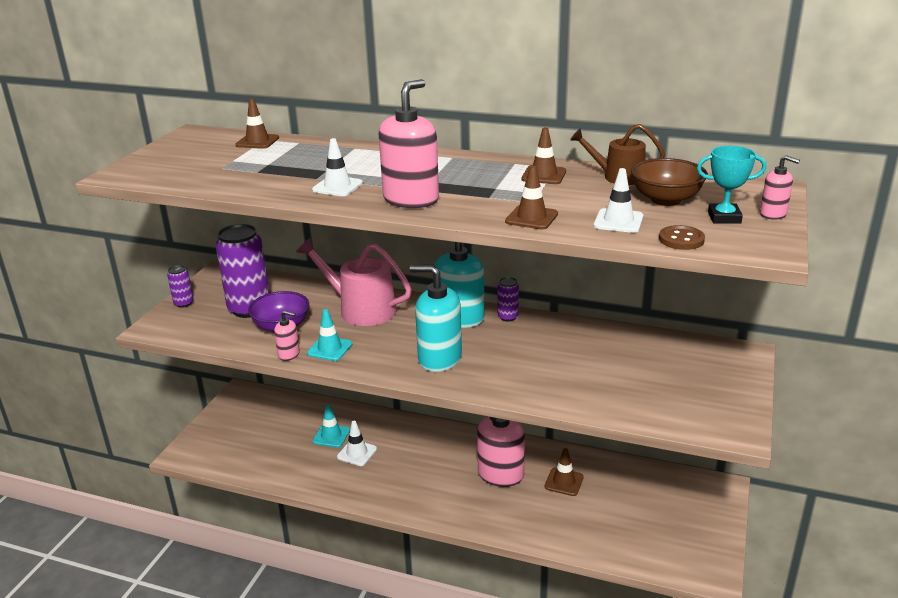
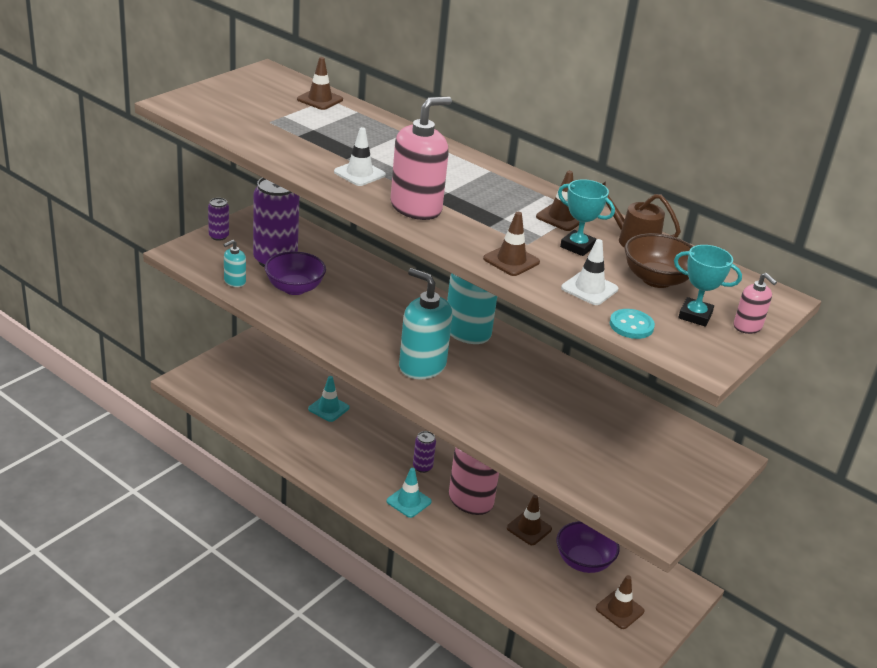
camera: 15 degrees right, 5 degrees up
pink soap dispenser [274,310,300,361] -> none
pink watering can [296,238,412,326] -> none
turquoise traffic cone [307,309,352,361] -> turquoise traffic cone moved to [386,468,432,518]
white traffic cone [337,421,377,466] -> none
purple can [498,277,519,322] -> purple can moved to [413,431,436,473]
brown button [659,225,705,250] -> turquoise button [610,309,655,339]
none -> turquoise soap dispenser [223,240,246,287]
none -> purple bowl [557,521,620,573]
none -> turquoise trophy [558,179,615,256]
none -> brown traffic cone [596,575,644,629]

